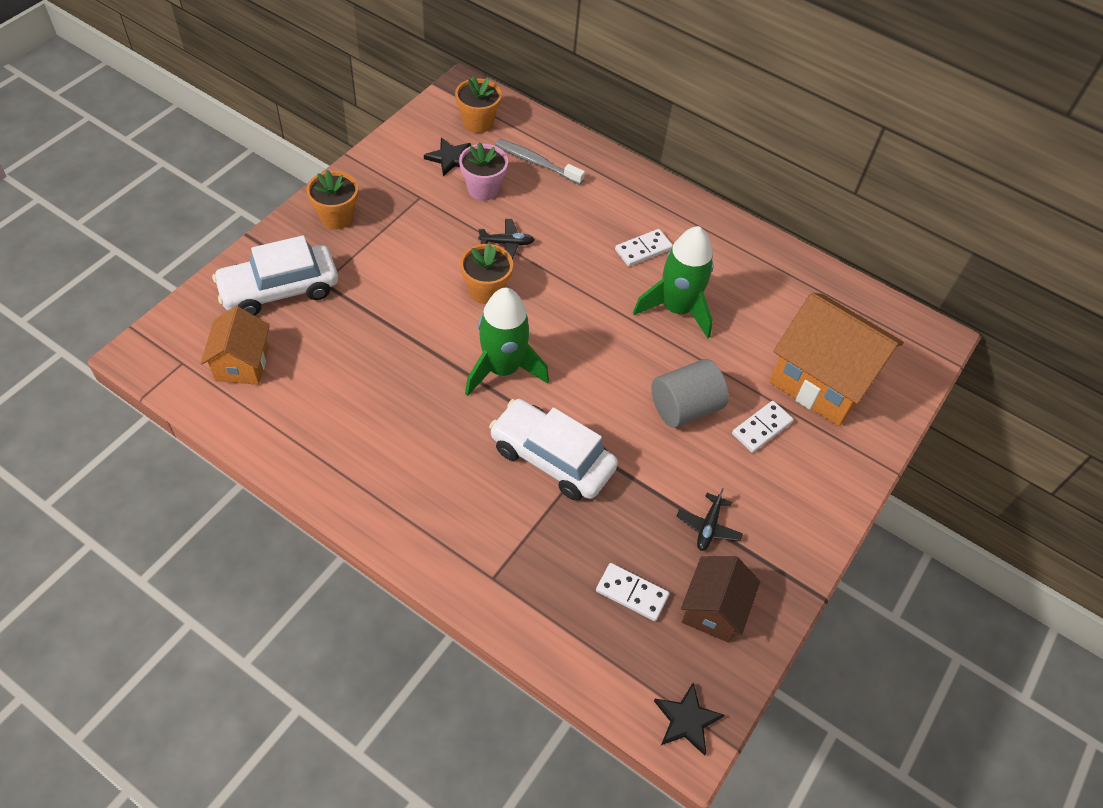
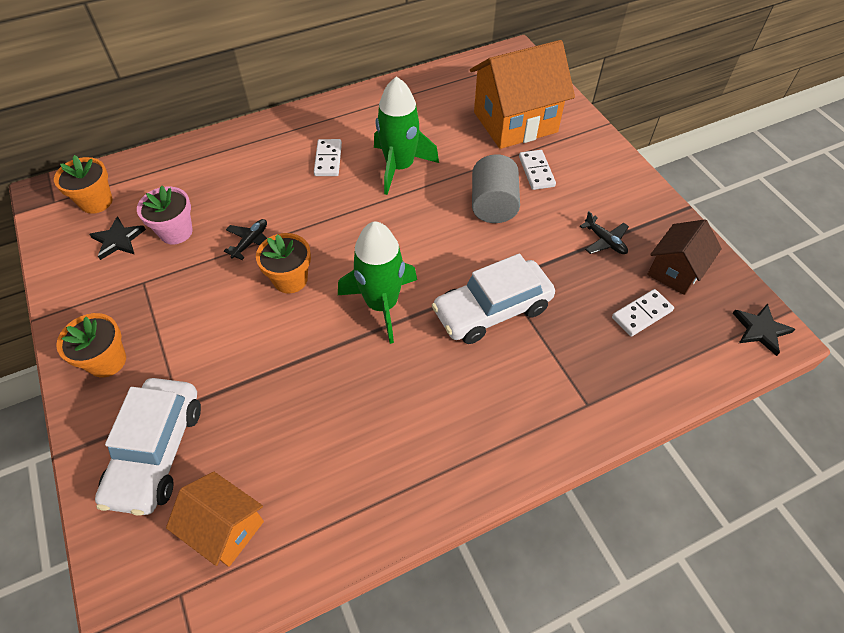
camera: 55 degrees left, 0 degrees up
grey toothbrush [495,139,585,185] -> none
brown house [681,556,760,642] -> brown house turned 75 degrees clockwise [647,219,722,295]

